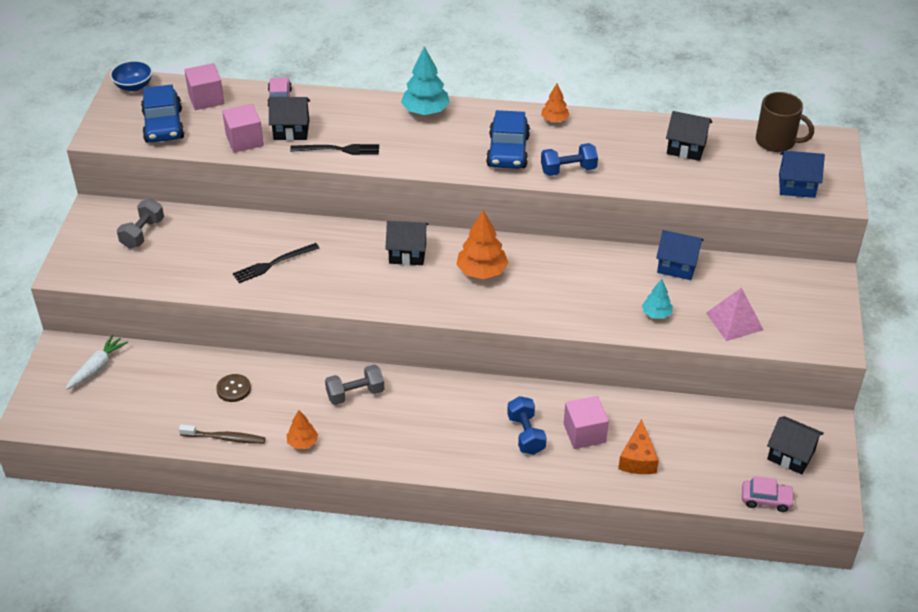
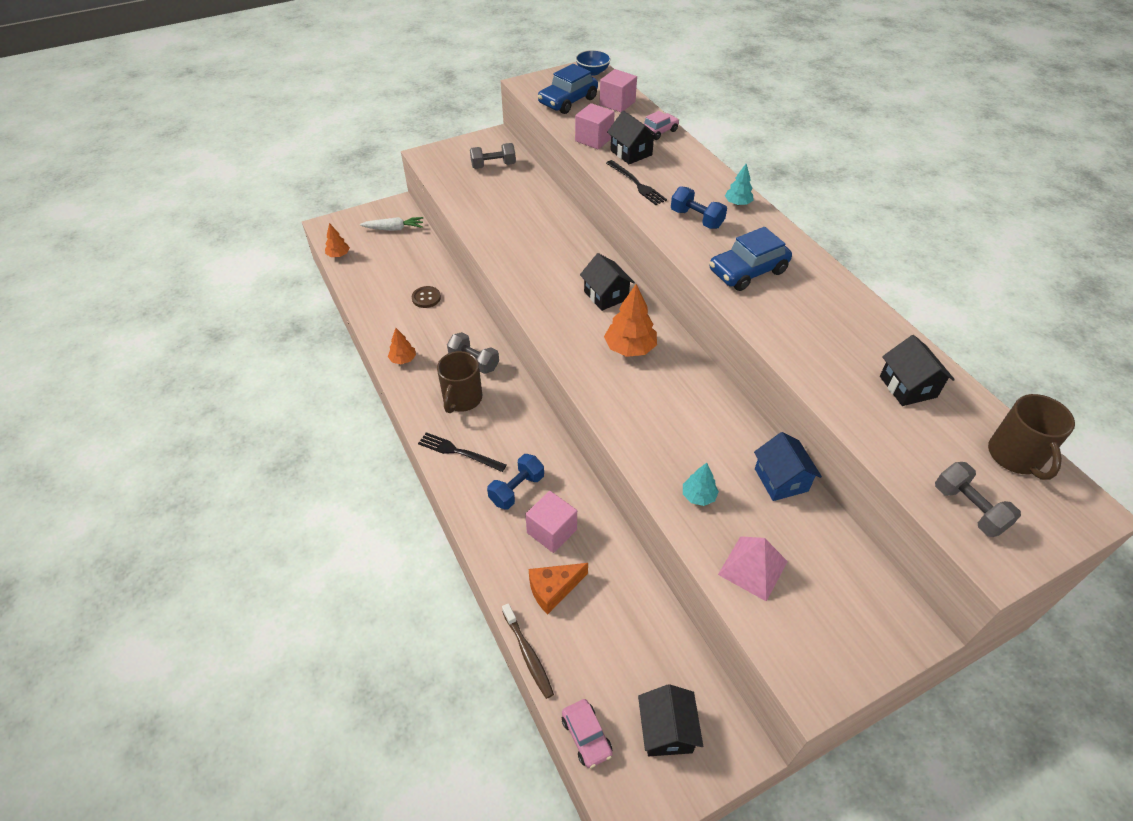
camera: 55 degrees right, 5 degrees up
brown toothbrush [179,425,266,444] -> brown toothbrush moved to [502,603,554,699]
black fork [233,243,319,283] -> black fork moved to [418,432,506,472]
turquoise tree [401,46,450,115] -> turquoise tree [725,164,754,206], size x0.58
orange tree [541,84,569,122] -> orange tree moved to [325,223,350,257]
blue dumbbell [541,143,598,176] -> blue dumbbell moved to [671,186,727,229]
blue house [779,151,825,198] -> grey dumbbell [935,462,1021,537]
none -> brown mug [437,351,482,413]

